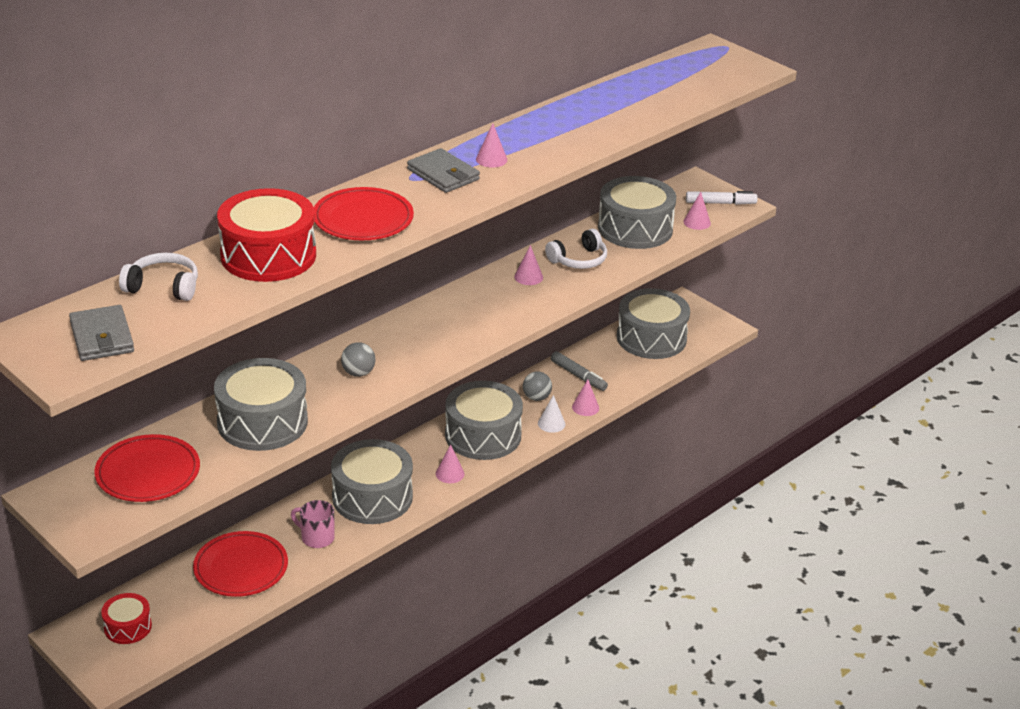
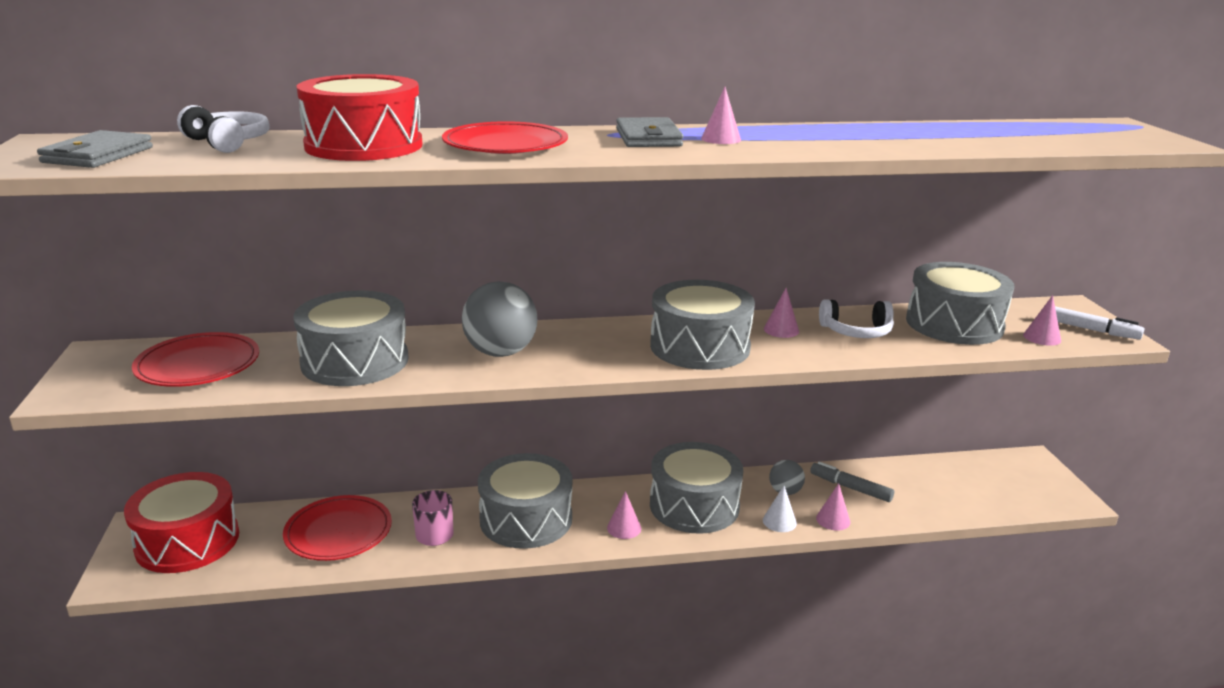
camera: 35 degrees right, 10 degrees down
red drum [101,593,152,644] -> red drum [124,472,239,573], size x1.90
grey ball [341,342,376,377] -> grey ball [462,281,537,357], size x1.83
grey marker [551,351,608,391] -> grey marker turned 135 degrees clockwise [810,462,894,502]
grey drum [617,288,690,359] -> grey drum moved to [650,280,755,370]

